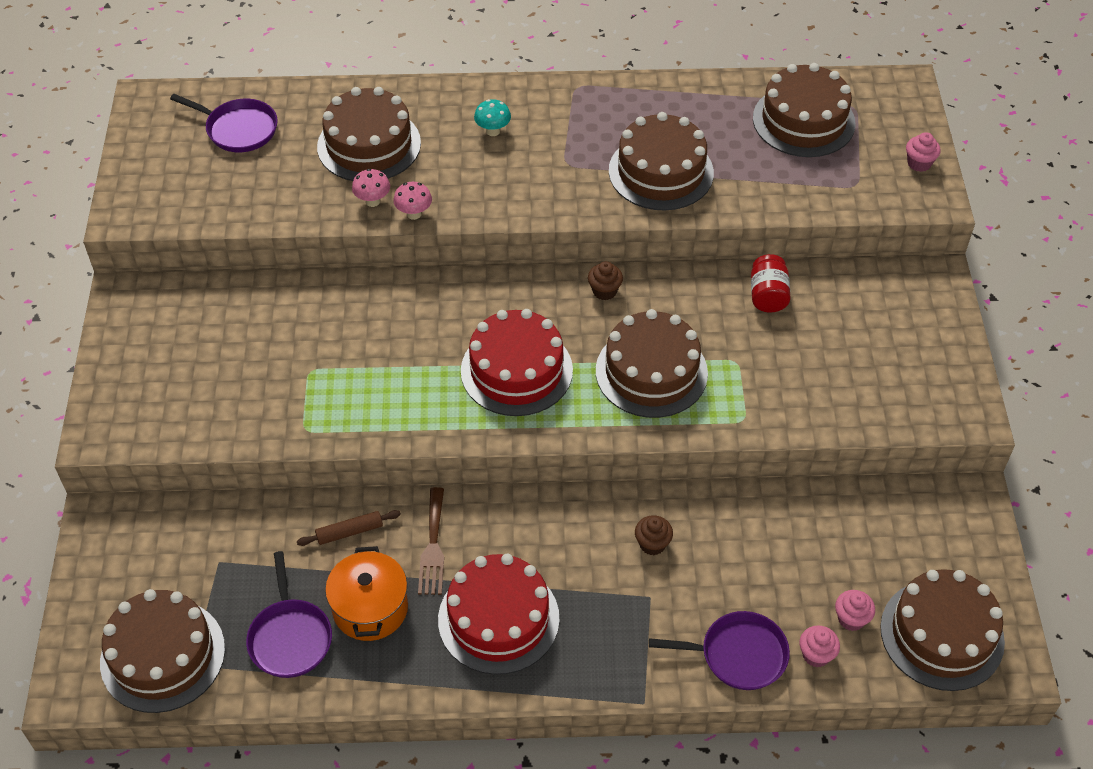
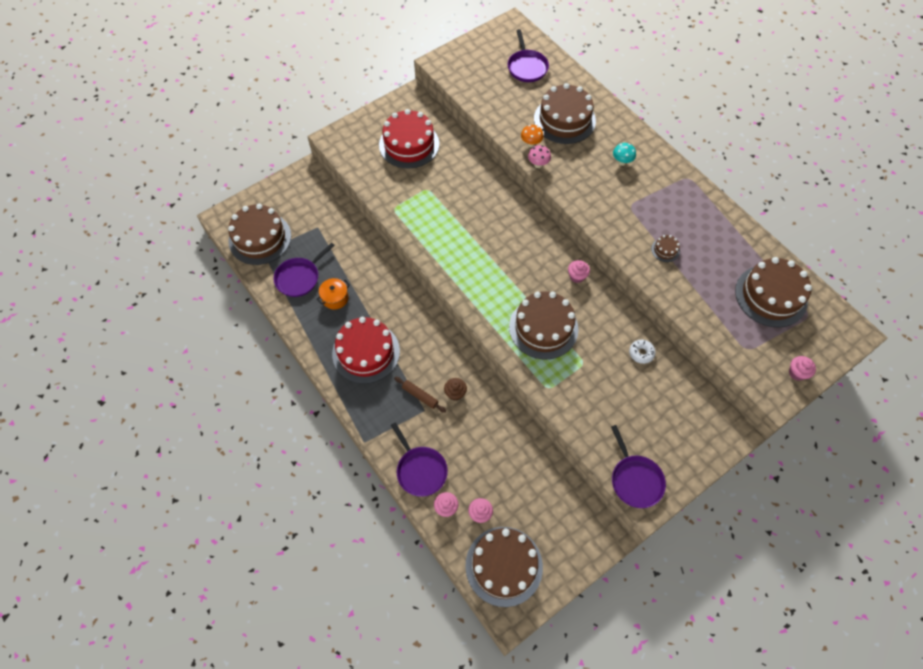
camera: 55 degrees right, 10 degrees up
brown rolling pin [297,510,401,546] -> brown rolling pin moved to [394,377,446,413]
orange pot [325,546,408,641] -> orange pot [317,278,350,309], size x0.66
pink mushroom [352,169,390,207] -> orange mushroom [521,125,544,148]
brown fork [418,487,444,595] -> none
red cake [461,309,573,416] -> red cake moved to [379,109,439,168]
brown cupcake [588,261,623,300] -> pink cupcake [568,260,590,283]
brown cake [609,112,714,210] -> brown cake [651,235,680,262], size x0.41
red jar [751,254,791,313] -> white donut [629,340,656,364]
none -> purple pan [611,425,666,508]

